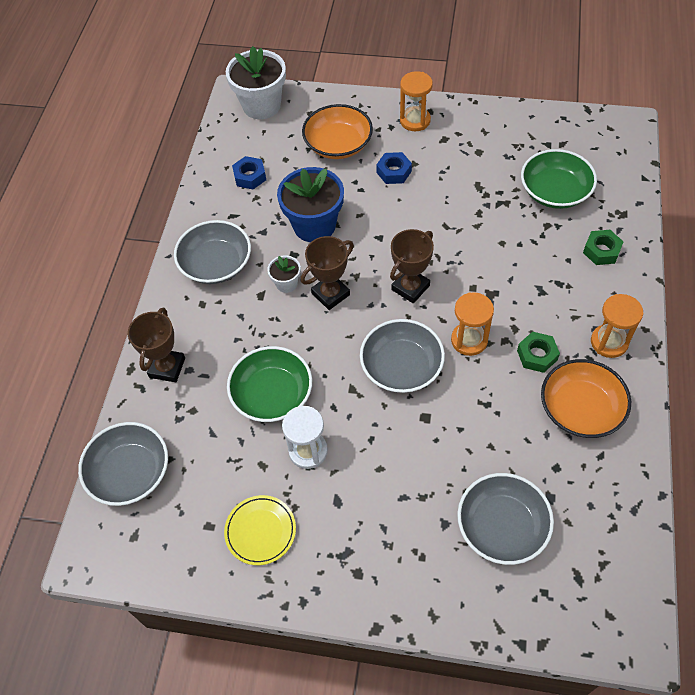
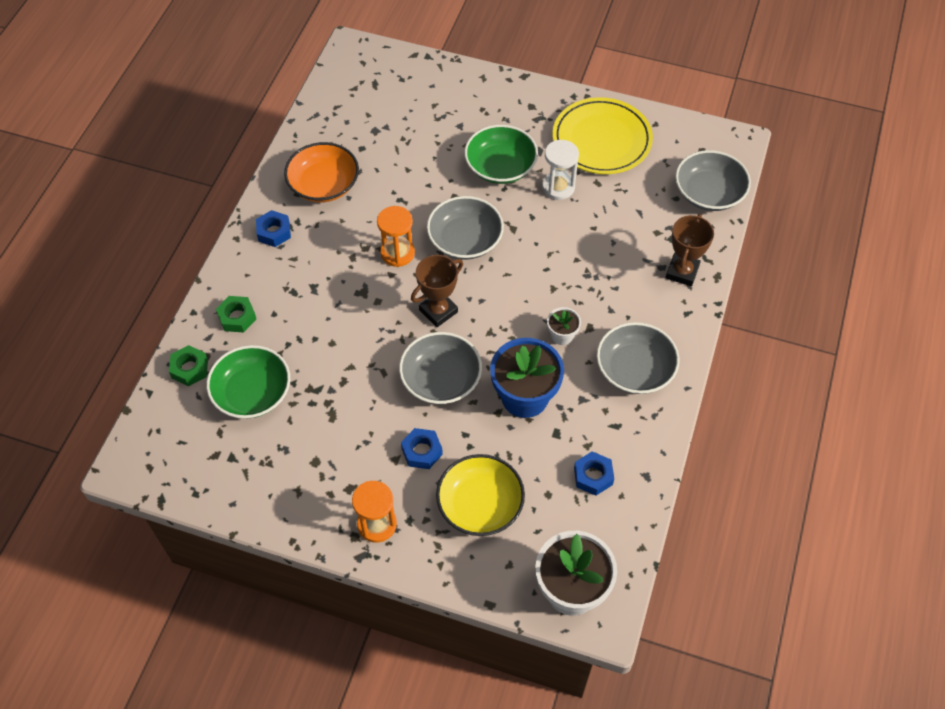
camera: 175 degrees left, 0 degrees up
yellow plate [224,495,296,565] -> yellow plate [553,97,653,174], size x1.79
green bowl [227,346,312,422] -> green bowl moved to [464,125,538,184]
brown trophy [301,236,354,310] -> none
orange bowl [302,104,373,159] -> yellow bowl [436,454,525,536]
grey bowl [457,473,554,565] -> grey bowl moved to [399,332,482,404]
green nut [517,332,560,373] -> green nut moved to [169,345,208,386]
orange hourglass [591,294,643,358] -> blue nut [256,210,291,247]

